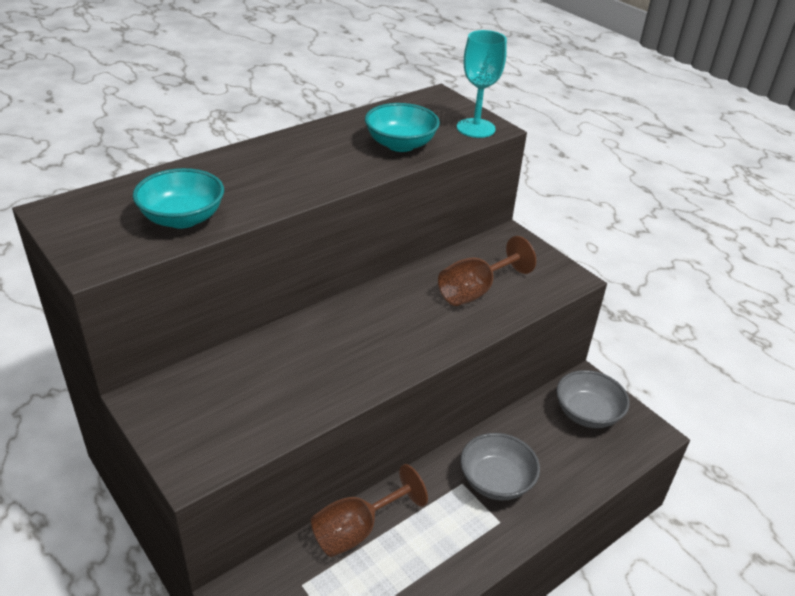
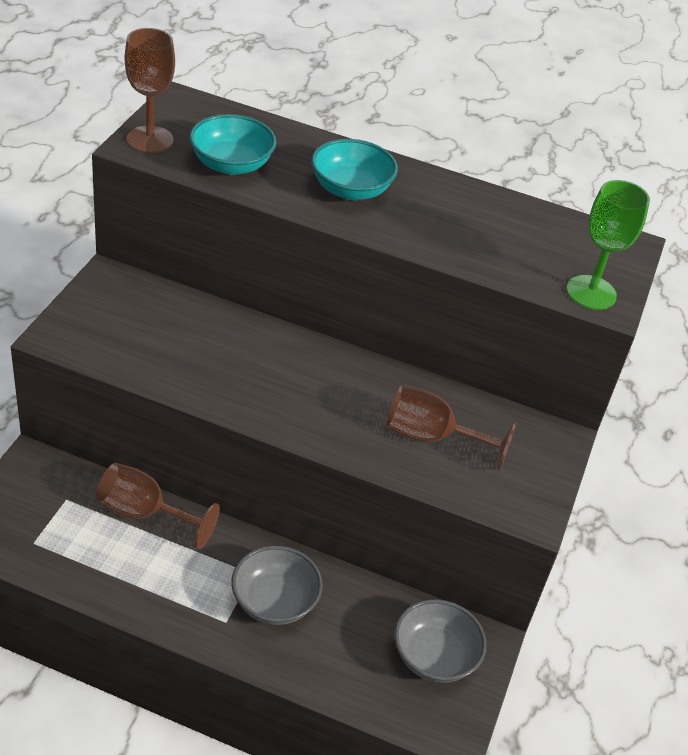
camera: 55 degrees right, 5 degrees up
turquoise bowl [365,103,440,152] -> turquoise bowl moved to [311,139,398,200]
turquoise goblet [457,30,507,138] -> green goblet [566,180,650,310]
none -> brown goblet [125,28,175,153]

